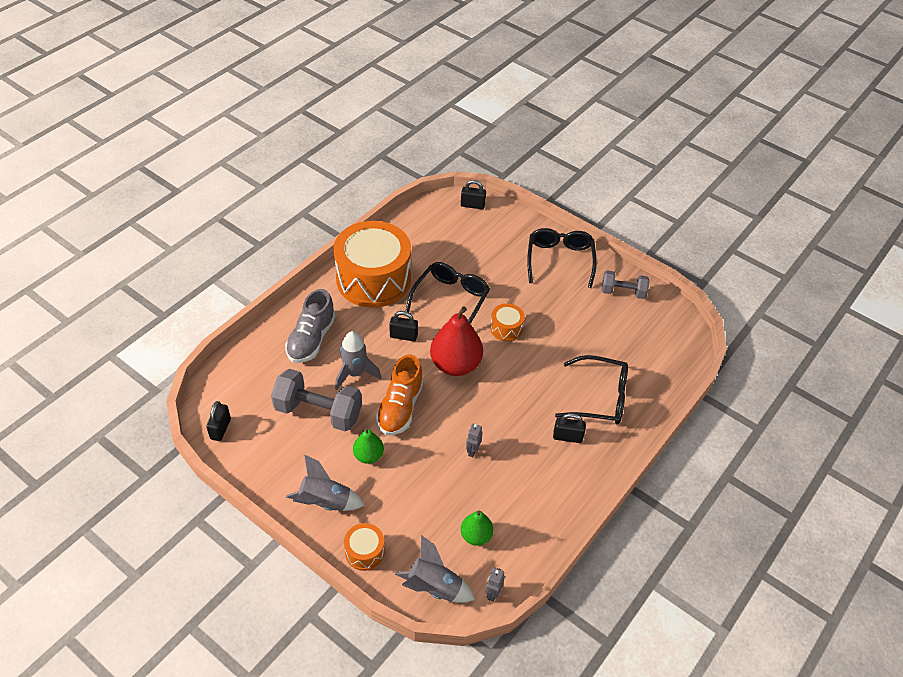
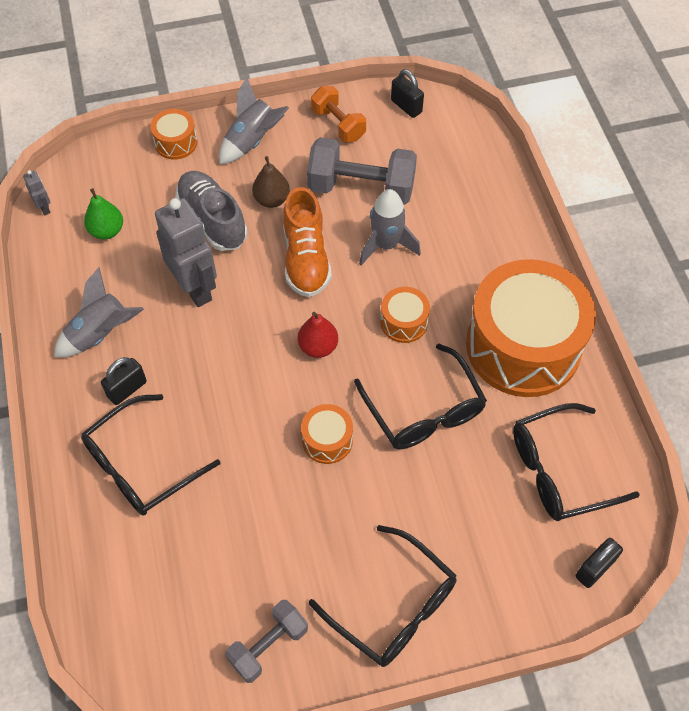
camera: 130 degrees right, 10 degrees up
grey dumbbell [271,369,362,431] -> grey dumbbell turned 45 degrees clockwise [307,137,417,205]
grey shoe [285,289,336,363] -> grey shoe moved to [175,171,248,251]
green pear [353,428,384,464] -> brown pear [252,156,290,208]
orange shoe [376,354,424,435] -> orange shoe turned 150 degrees counterclockwise [283,187,332,297]
black padlock [389,311,418,341] -> orange drum [381,287,430,343]
grey rocket [395,535,475,603] -> grey rocket moved to [54,267,144,358]
red pear [430,306,483,376] -> red pear [298,312,338,358], size x0.54
grey robot [466,424,482,457] -> grey robot [155,198,217,307], size x2.35
none -> orange dumbbell [311,86,366,142]
none -> black glasses [513,403,640,521]

